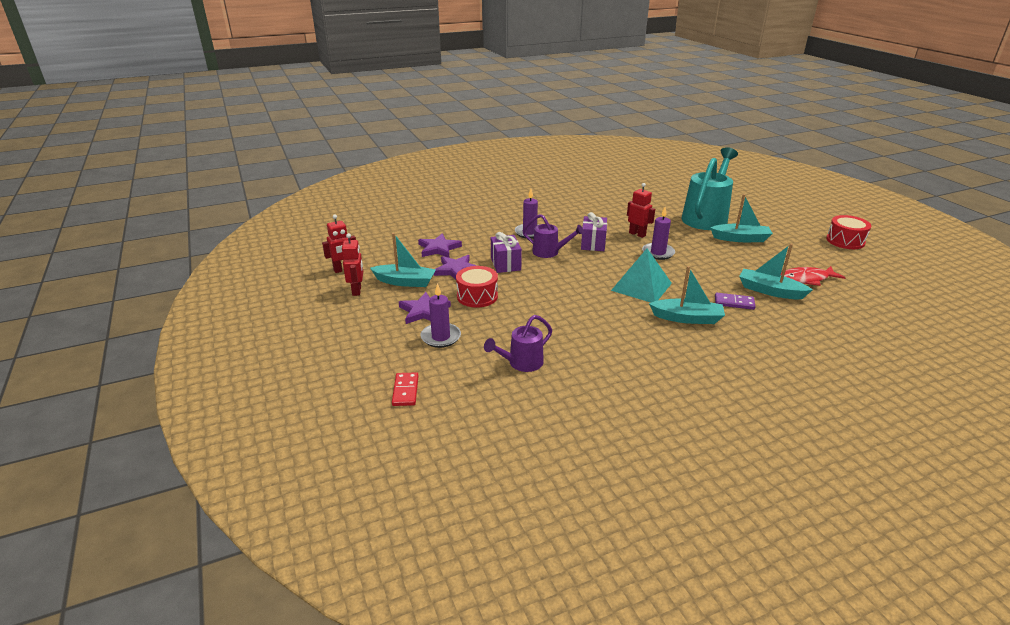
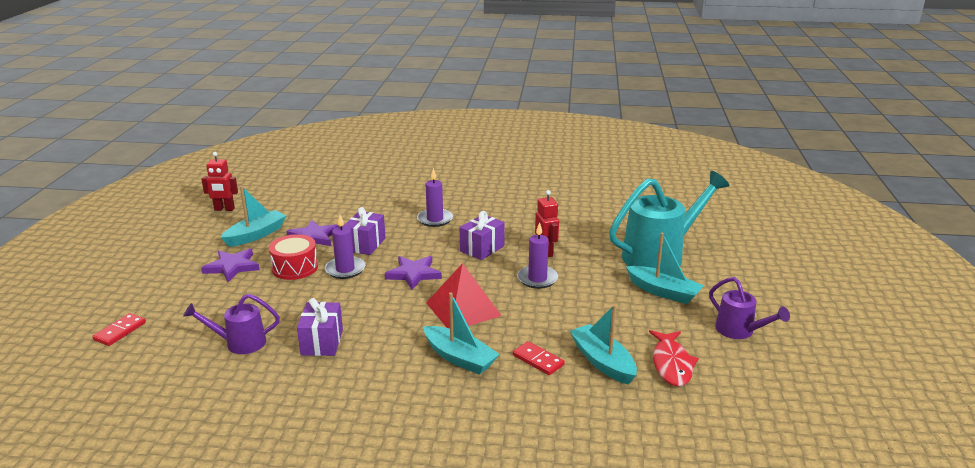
camera: 30 degrees right, 5 degrees down
red robot [342,233,363,296] -> none
turquoise boat [370,233,436,287] -> turquoise boat turned 90 degrees counterclockwise [220,186,287,247]
purple star [418,234,462,258] -> purple star moved to [385,256,442,290]
purple candle [421,283,461,348] -> purple candle moved to [325,215,365,279]
purple watering can [523,214,584,258] -> purple watering can moved to [709,277,790,339]
turquoise pyramid [611,249,672,302] -> red pyramid [426,263,502,328]
purple domino [715,293,756,310] -> red domino [513,341,564,375]
red fish [781,266,846,286] -> red fish turned 105 degrees counterclockwise [649,330,699,387]
red drum [826,215,871,249] -> none
none -> purple gift [297,298,343,356]

